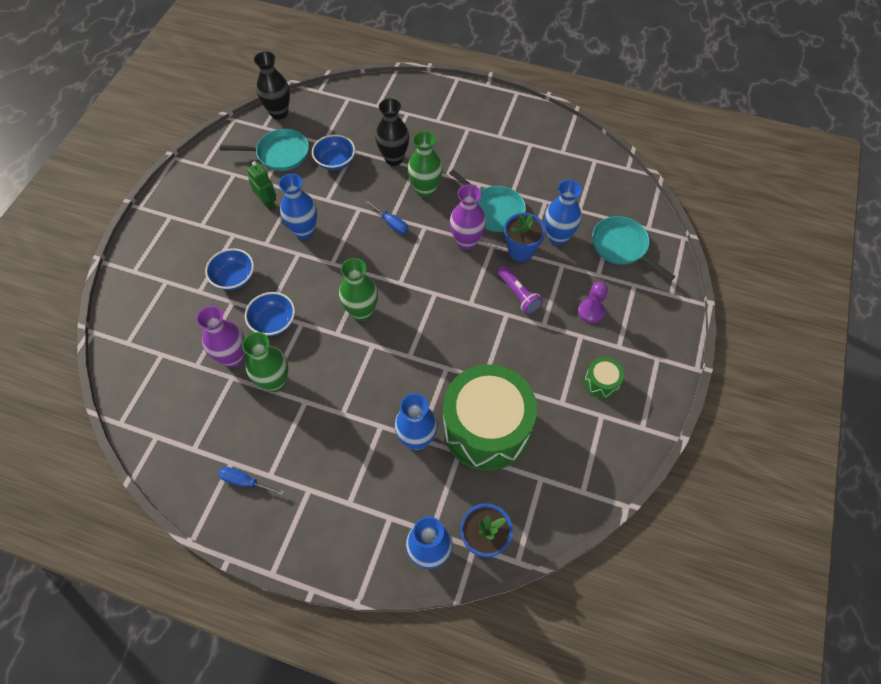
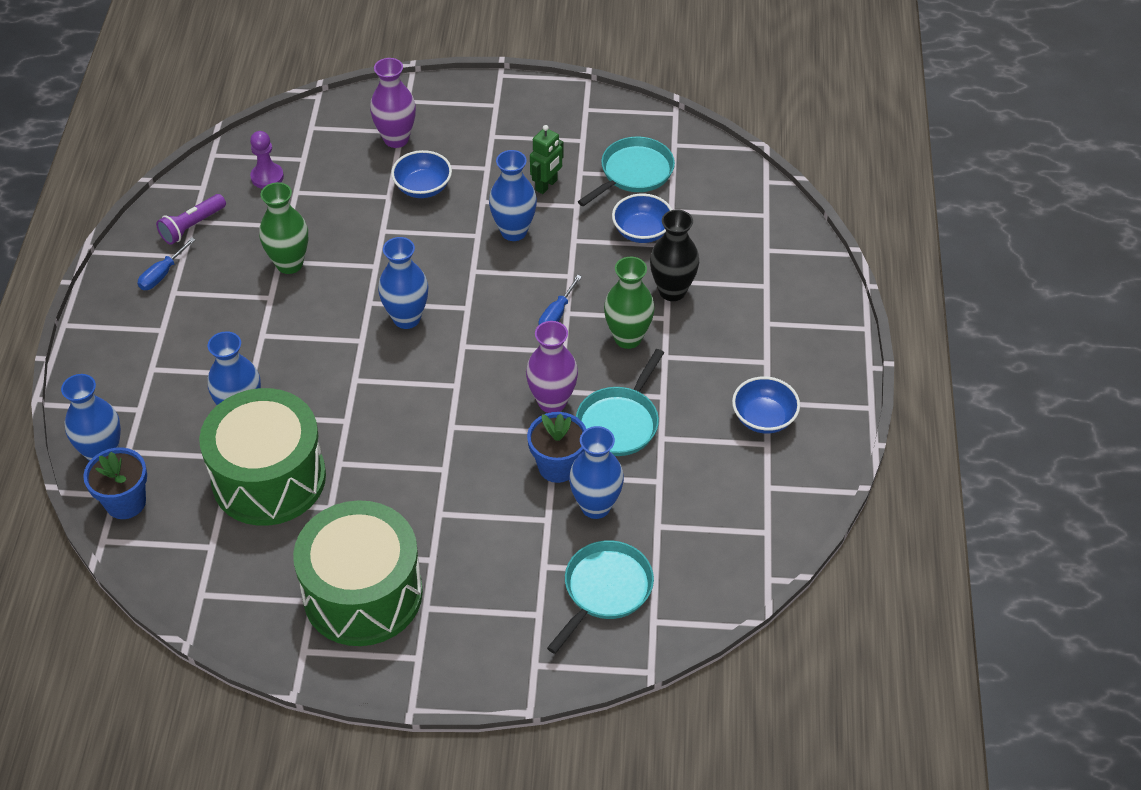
camera: 75 degrees right, 10 degrees down
purple vase [196,306,245,367] -> purple vase moved to [370,58,416,148]
blue screwdriver [218,467,285,496] -> blue screwdriver turned 150 degrees counterclockwise [138,238,196,290]
turquoise pan [220,129,309,171] -> turquoise pan turned 120 degrees counterclockwise [578,137,675,206]
blue bowl [245,292,295,336] -> blue bowl moved to [732,376,800,434]
black vase [254,52,290,120] -> none
green vase [339,258,378,321] -> blue vase [378,237,429,329]
purple flashlight [497,265,543,315] -> purple flashlight moved to [156,194,226,245]
purple pawn [578,282,608,323] -> purple pawn moved to [250,131,284,189]
green drum [584,357,624,399] -> green drum [293,500,423,646], size x2.44

